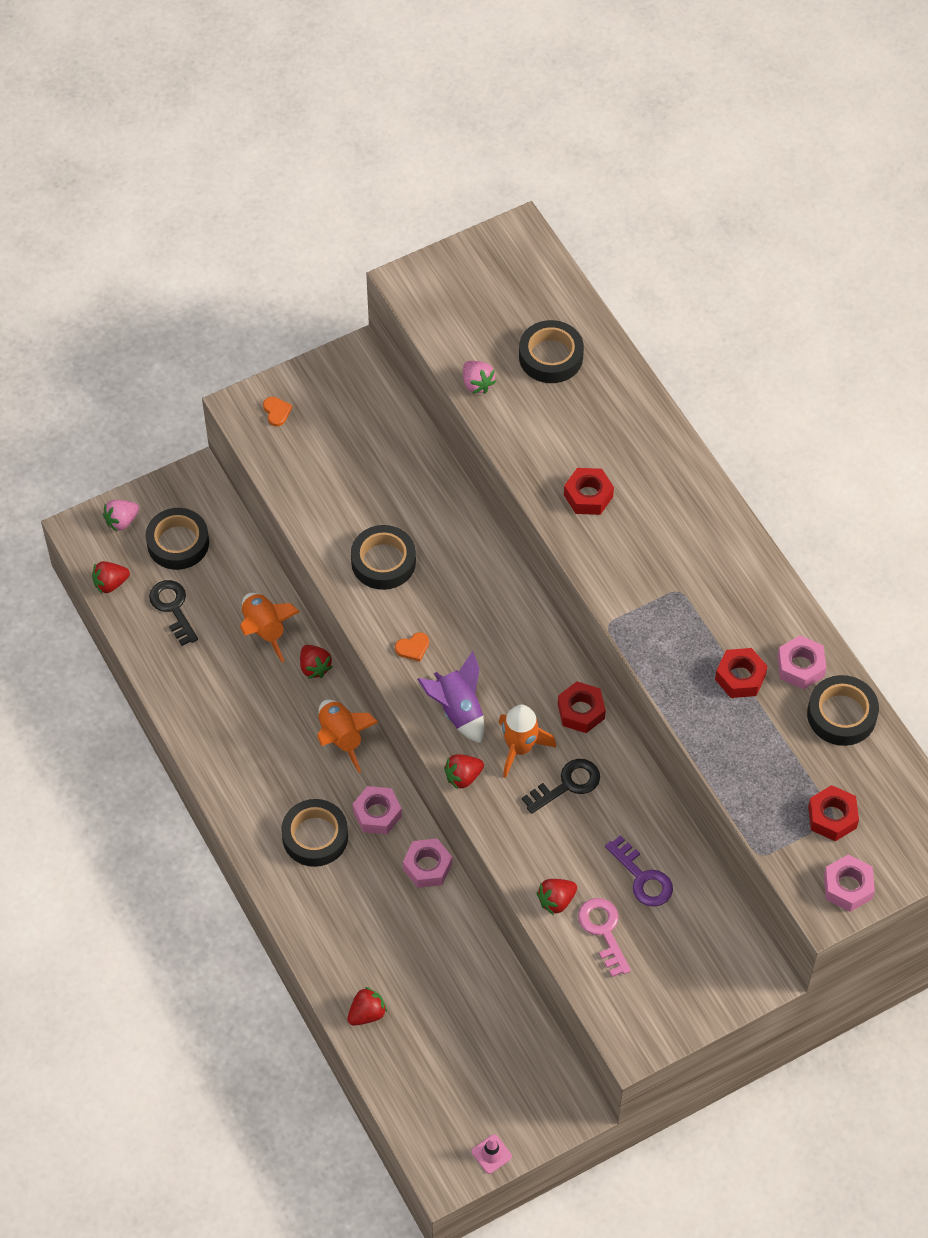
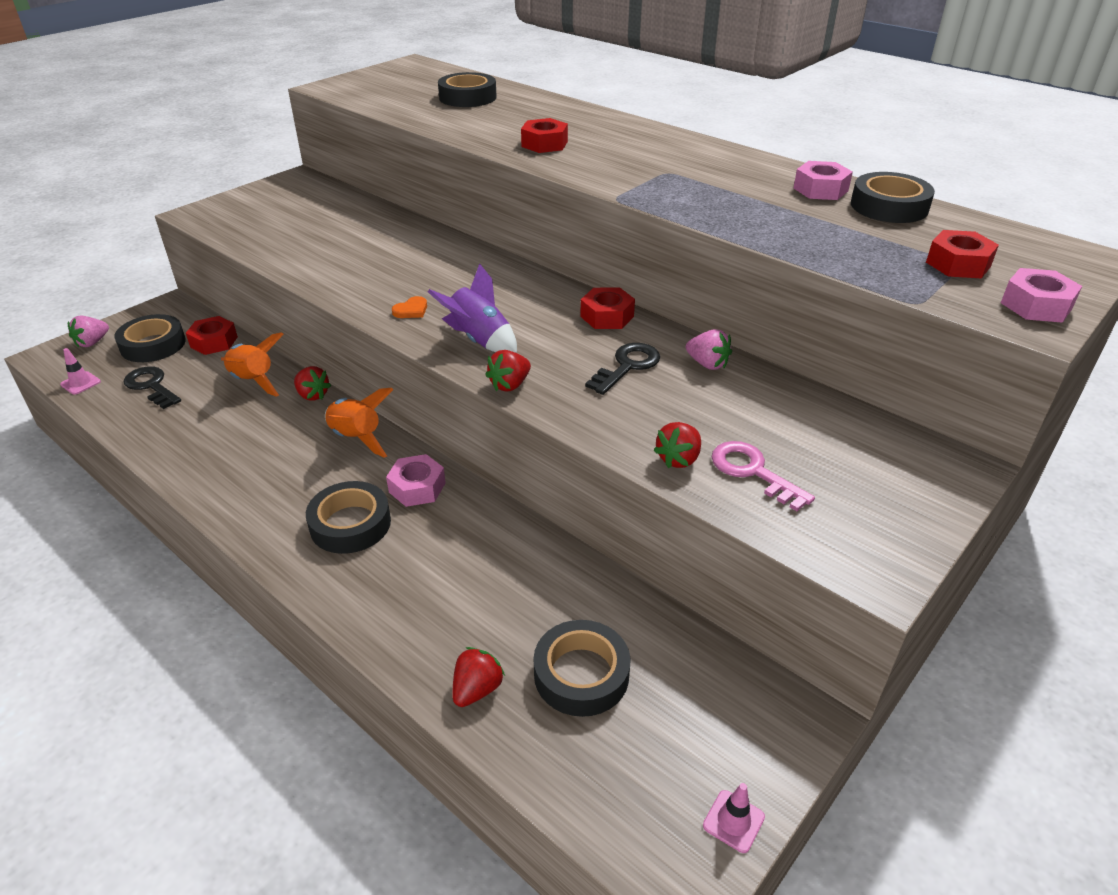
camera: 20 degrees left, 20 degrees down
red strawberry [92,561,130,593] -> pink traffic cone [60,348,101,395]
orange heart [263,397,292,427] -> none
black tape [351,525,416,590] -> black tape moved to [534,620,631,717]
pink nut [403,839,452,888] -> none
pink strawberry [463,361,496,394] -> pink strawberry moved to [686,329,732,370]
orange rocket [498,705,556,778] -> none
purple key [605,835,673,907] -> none
red nut [715,648,768,698] -> red nut moved to [186,316,238,355]

